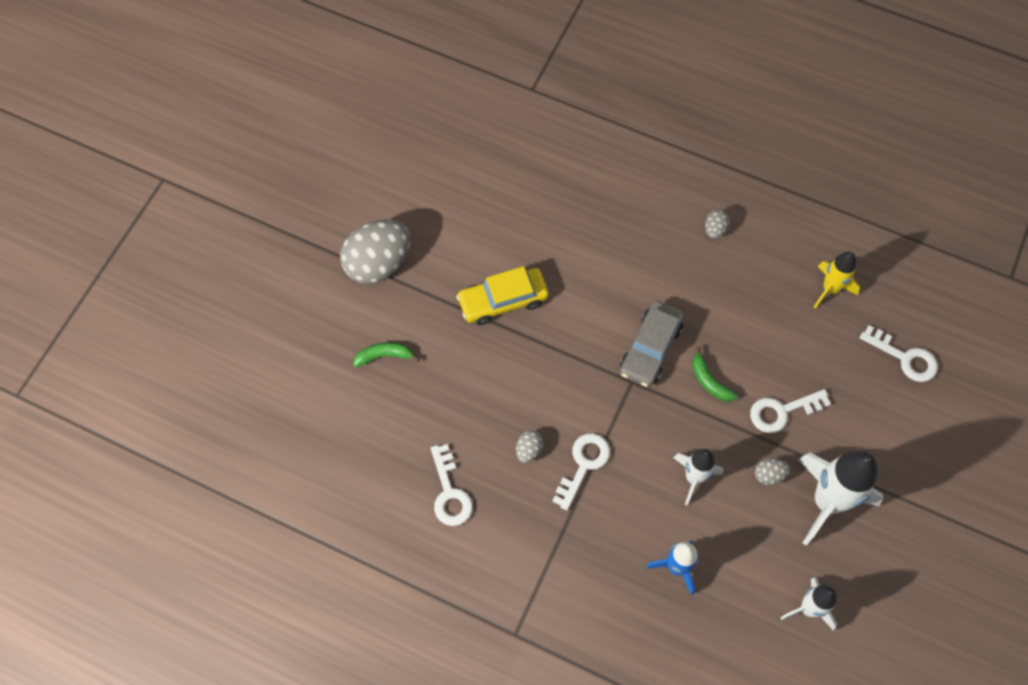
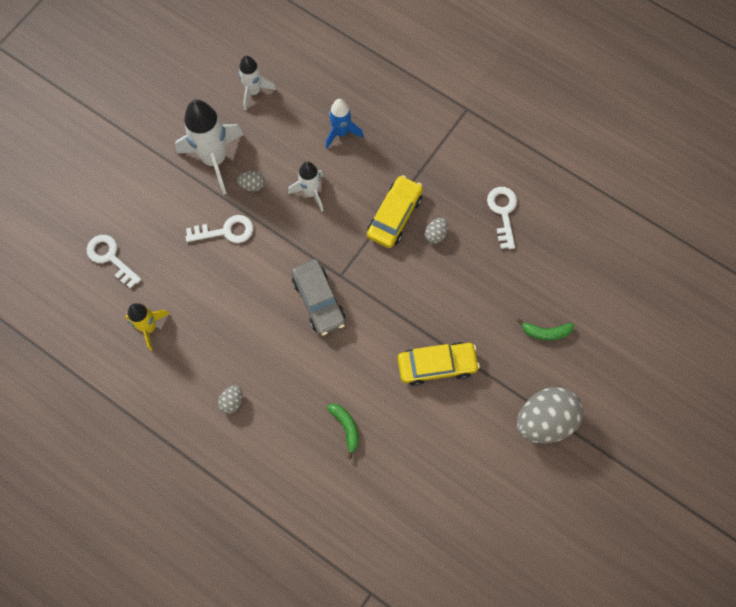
camera: 170 degrees left, 5 degrees up
white key [552,433,610,510] -> yellow car [367,175,423,248]
grey car [620,301,684,387] -> grey car turned 120 degrees clockwise [291,259,346,336]
green banana [692,346,738,402] -> green banana moved to [327,404,359,459]

